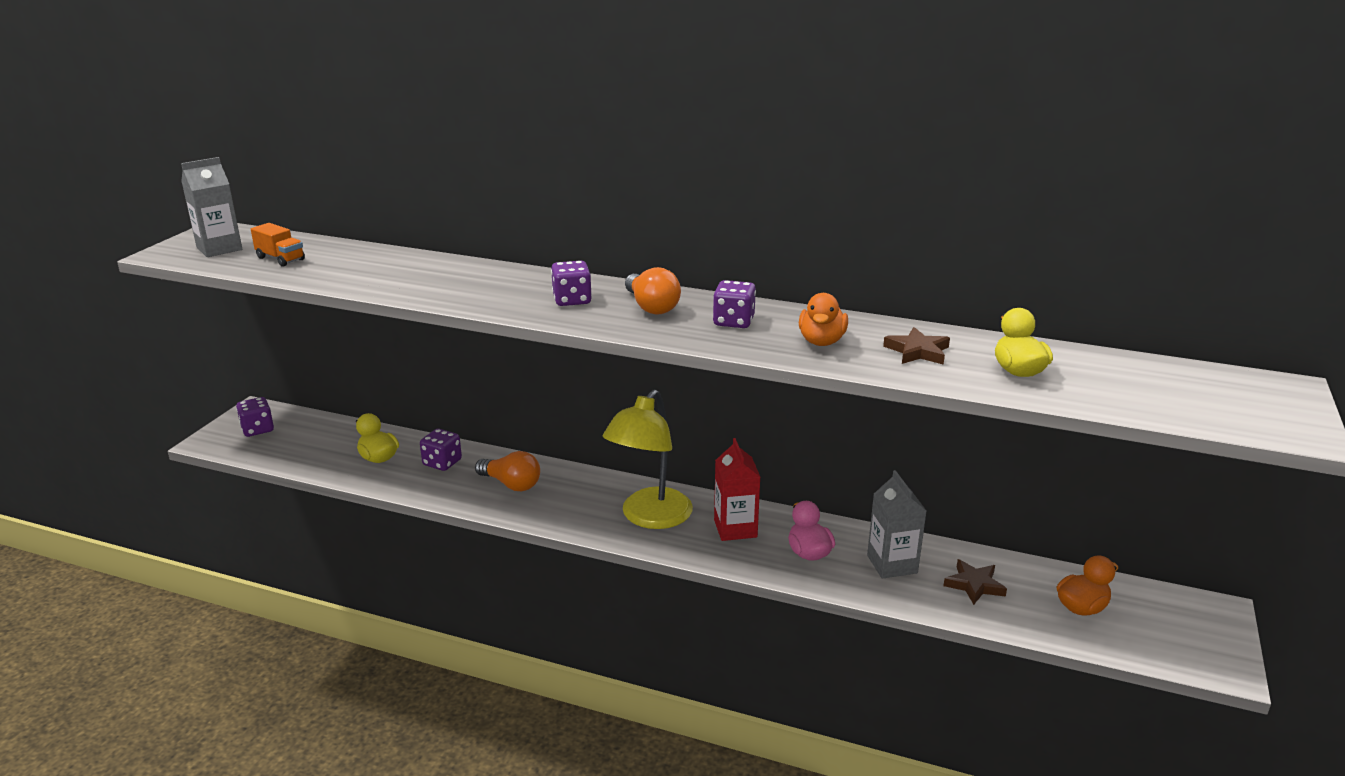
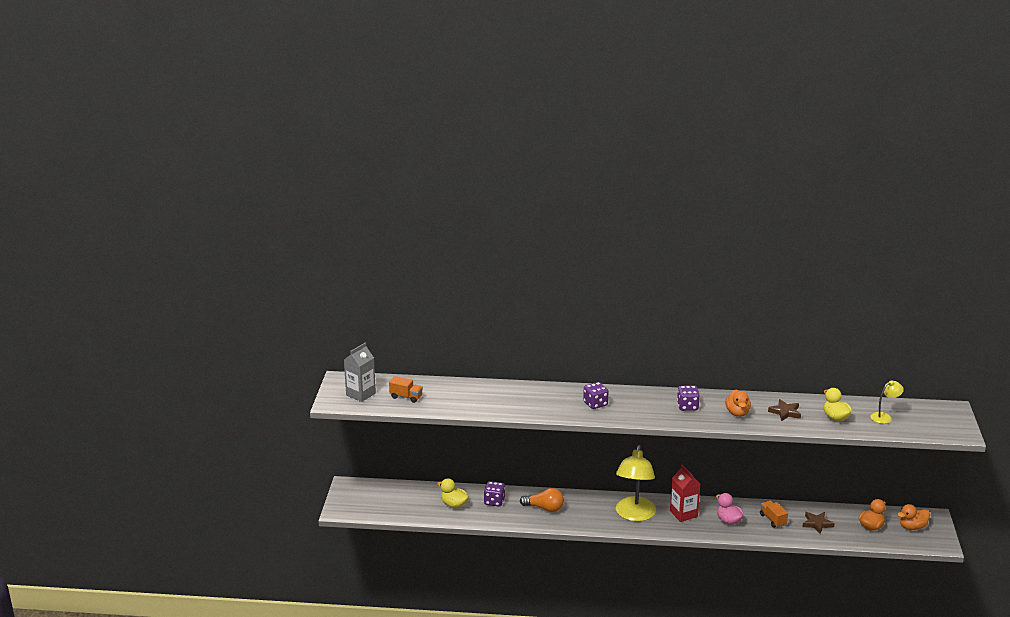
camera: 15 degrees left, 0 degrees up
purple dice [236,397,274,437] -> none
orange light bulb [625,267,681,315] -> none
grey carton [867,470,926,579] -> orange truck [760,501,788,528]
none -> yellow lamp [871,380,904,424]
none -> orange duck [897,504,930,530]

